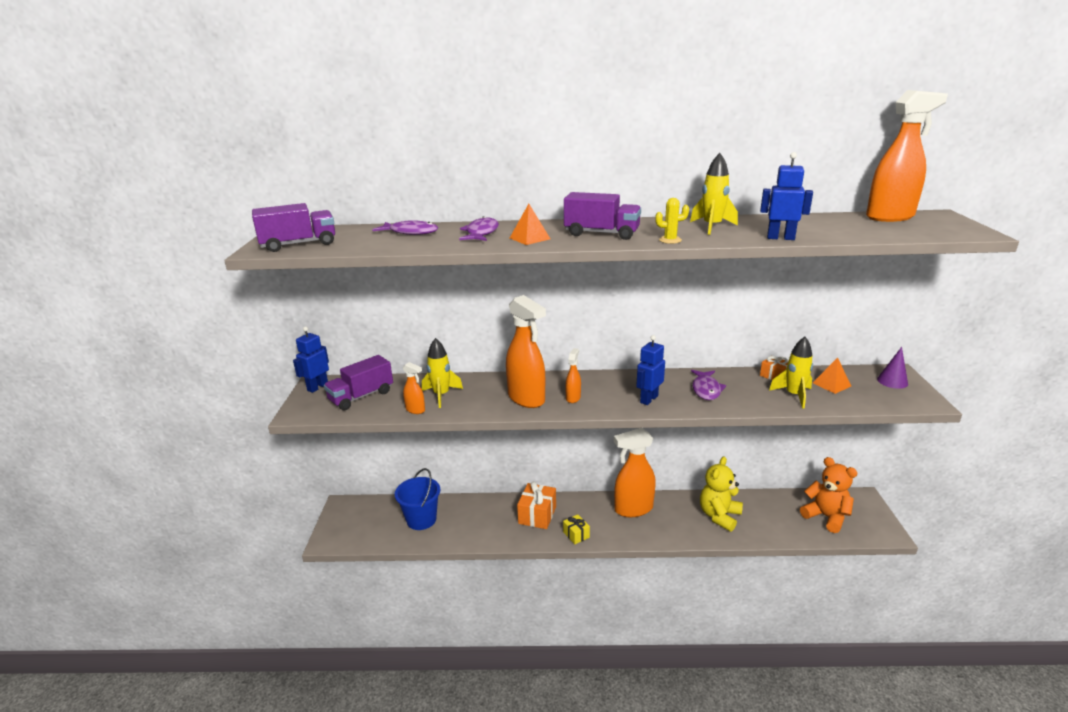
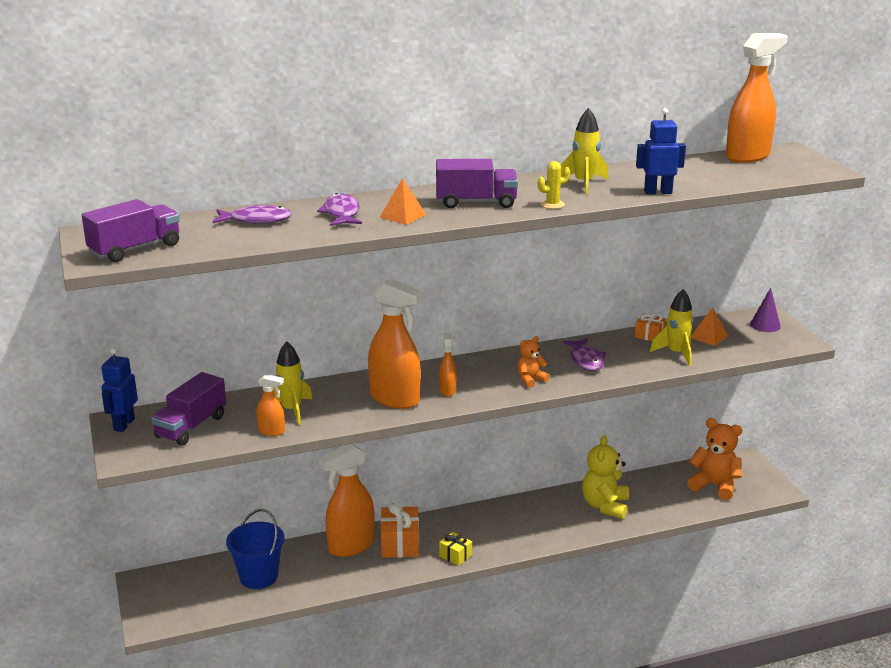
camera: 20 degrees left, 0 degrees up
orange spray bottle [614,428,656,517] -> orange spray bottle moved to [319,444,375,557]
blue robot [636,335,665,405] -> orange teddy bear [517,336,549,388]

